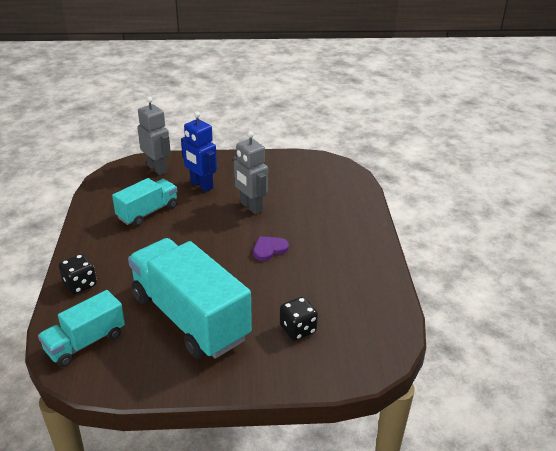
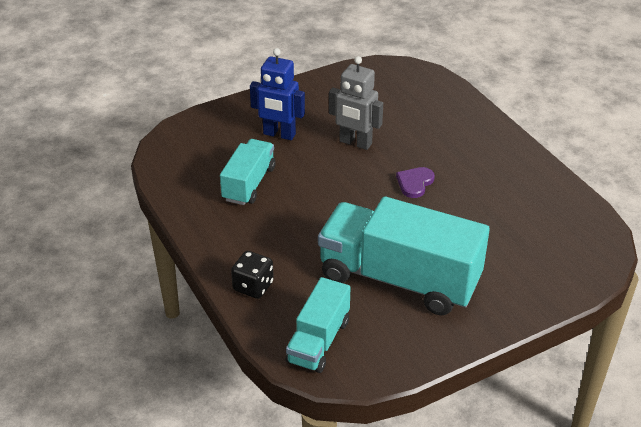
camera: 25 degrees left, 5 degrees up
grey robot [137,97,171,175] -> none
black dice [280,297,318,341] -> none

